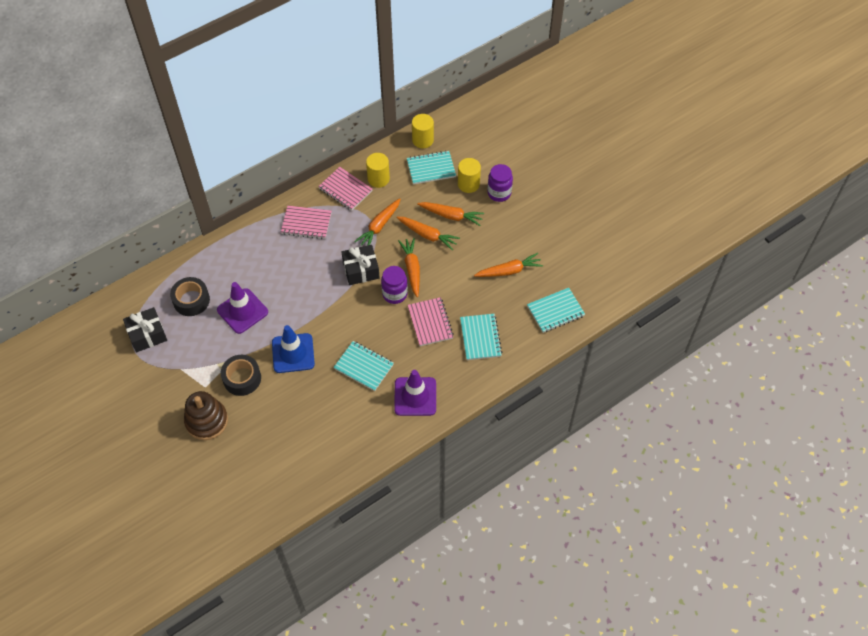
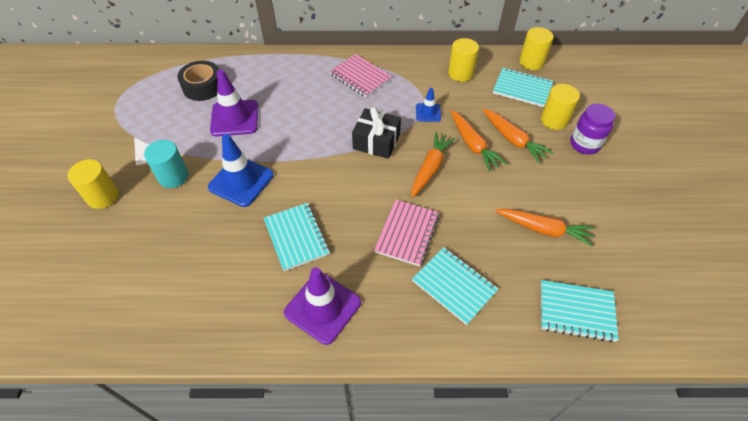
camera: 35 degrees right, 5 degrees down
black gift [123,307,167,352] -> none
brown stacking toy [184,391,228,440] -> yellow cylinder [68,159,119,209]
black tape [221,355,261,396] -> turquoise cylinder [144,140,188,188]
pink notebook [318,167,373,211] -> none
orange carrot [354,198,400,246] -> blue traffic cone [416,88,441,122]
purple jar [381,266,408,304] -> none
turquoise notebook [460,314,502,360] -> turquoise notebook turned 75 degrees counterclockwise [412,247,499,325]

